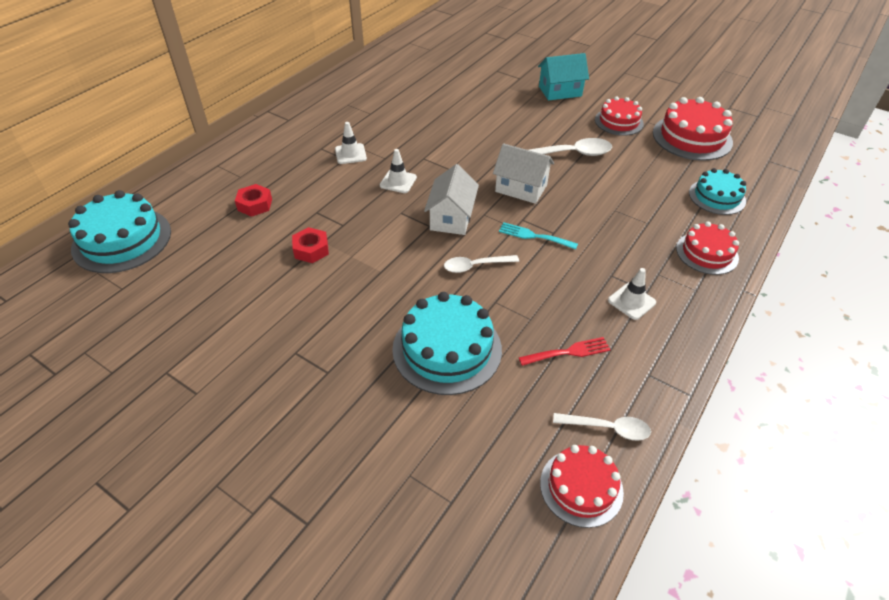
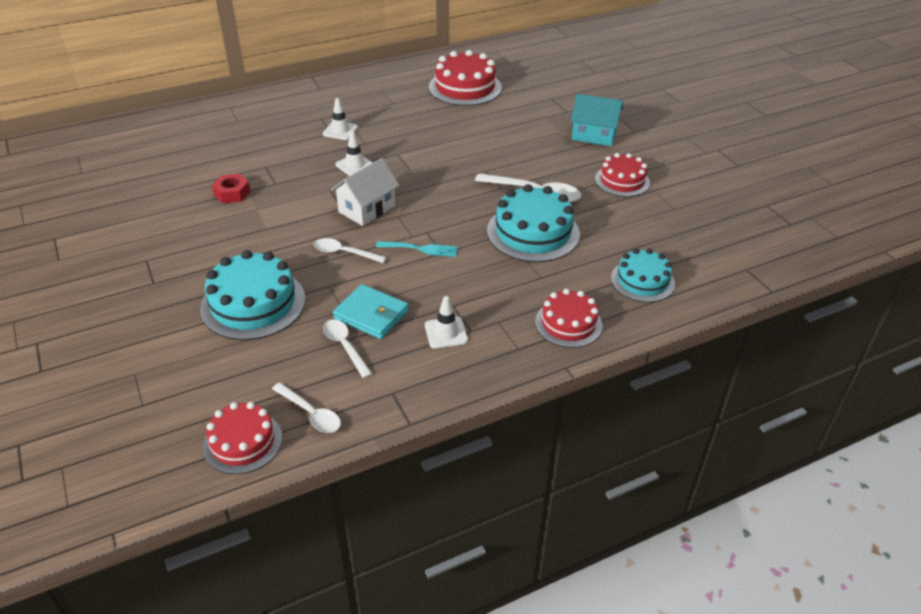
camera: 30 degrees right, 5 degrees down
turquoise cake [68,190,171,273] -> turquoise cake moved to [487,184,580,262]
red nut [235,184,272,217] -> none
white house [493,143,554,204] -> none
turquoise fork [499,222,578,250] -> turquoise fork turned 135 degrees clockwise [376,241,458,257]
red fork [518,337,611,366] -> white spoon [323,319,372,379]
red cake [653,97,733,161] -> red cake moved to [429,50,502,106]
none -> turquoise wallet [333,284,409,339]

